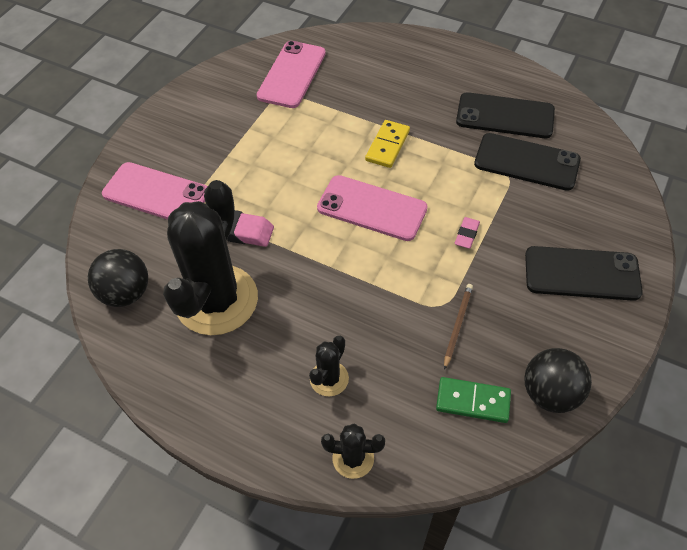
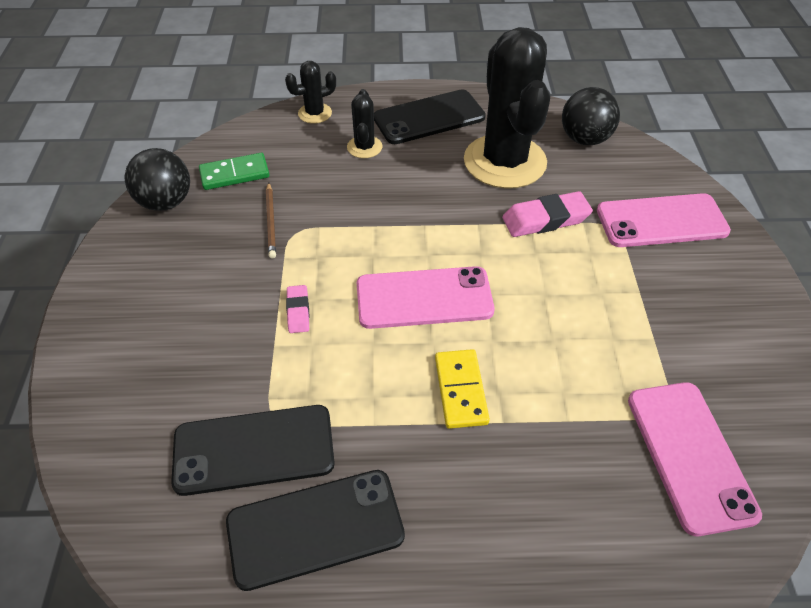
camera: 150 degrees right, 5 degrees down
black phone [525,246,643,301] -> black phone moved to [374,89,486,144]

